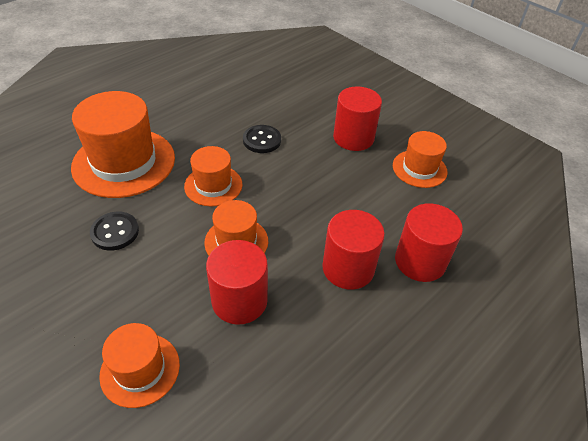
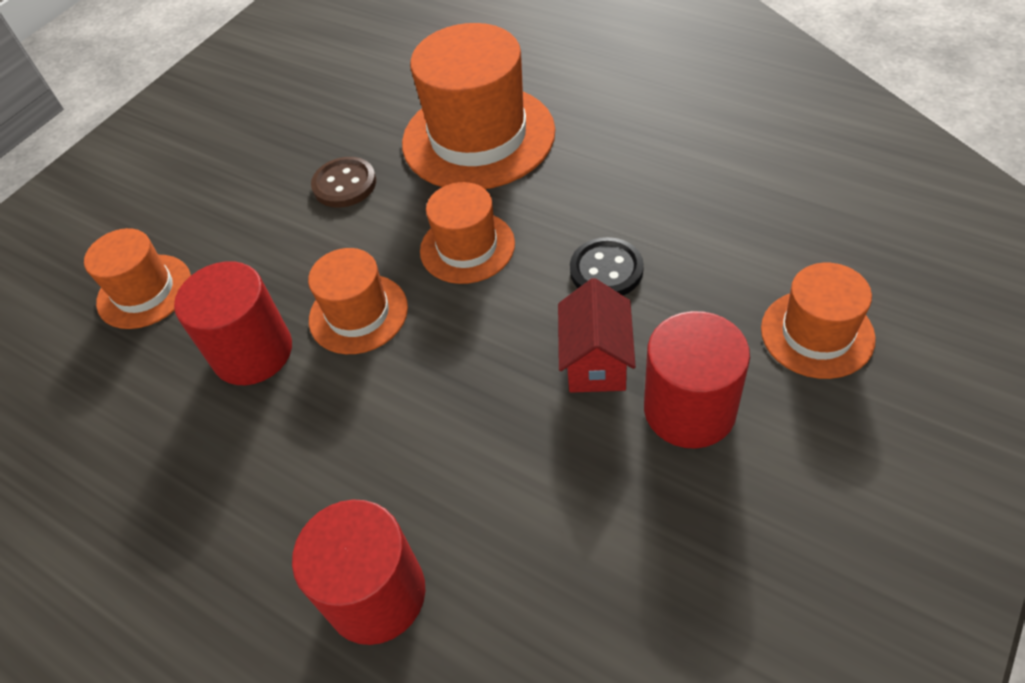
camera: 85 degrees right, 5 degrees up
black button [90,212,139,251] -> brown button [311,157,376,208]
red cylinder [322,210,385,290] -> none
orange hat [393,131,448,188] -> orange hat moved to [761,263,876,379]
none -> red house [558,278,636,393]

